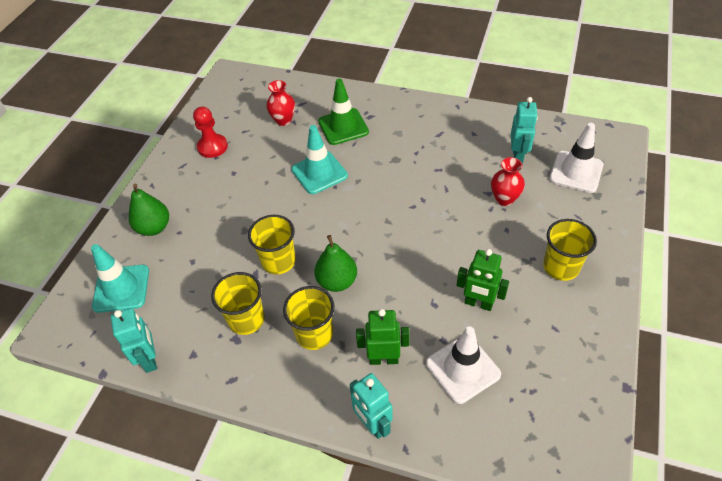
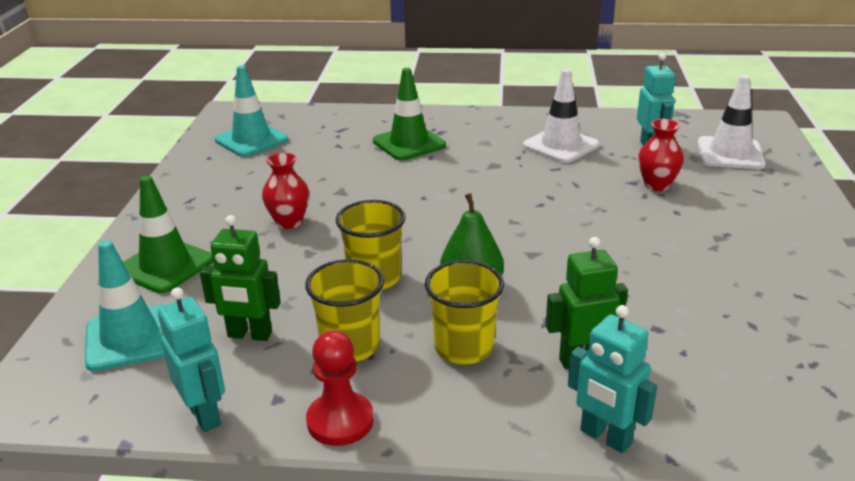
camera: 15 degrees left, 20 degrees down
green pear [128,184,169,236] -> green traffic cone [123,175,213,293]
red pawn [193,107,228,158] -> red pawn moved to [306,330,374,446]
red vase [266,80,295,126] -> red vase moved to [262,153,309,229]
turquoise traffic cone [291,125,348,194] -> turquoise traffic cone moved to [215,65,288,157]
white traffic cone [426,326,501,404] -> white traffic cone moved to [523,69,599,163]
green robot [457,249,509,311] -> green robot moved to [200,215,281,341]
yellow cup [543,219,597,281] -> none

